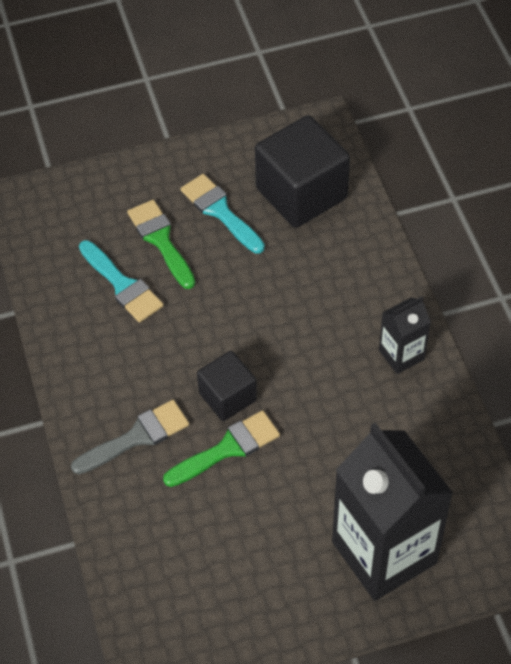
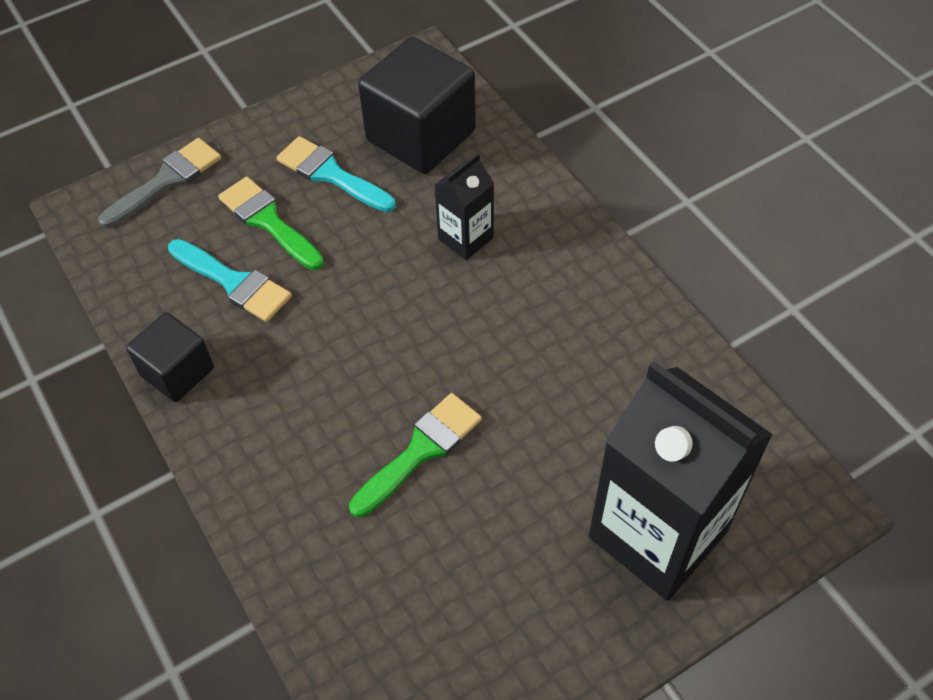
camera: 15 degrees left, 0 degrees up
grey brush [71,400,189,474] -> grey brush moved to [98,138,221,228]
black cube [197,351,257,421] -> black cube moved to [126,312,214,402]
black carton [379,296,431,374] -> black carton moved to [435,153,494,260]

